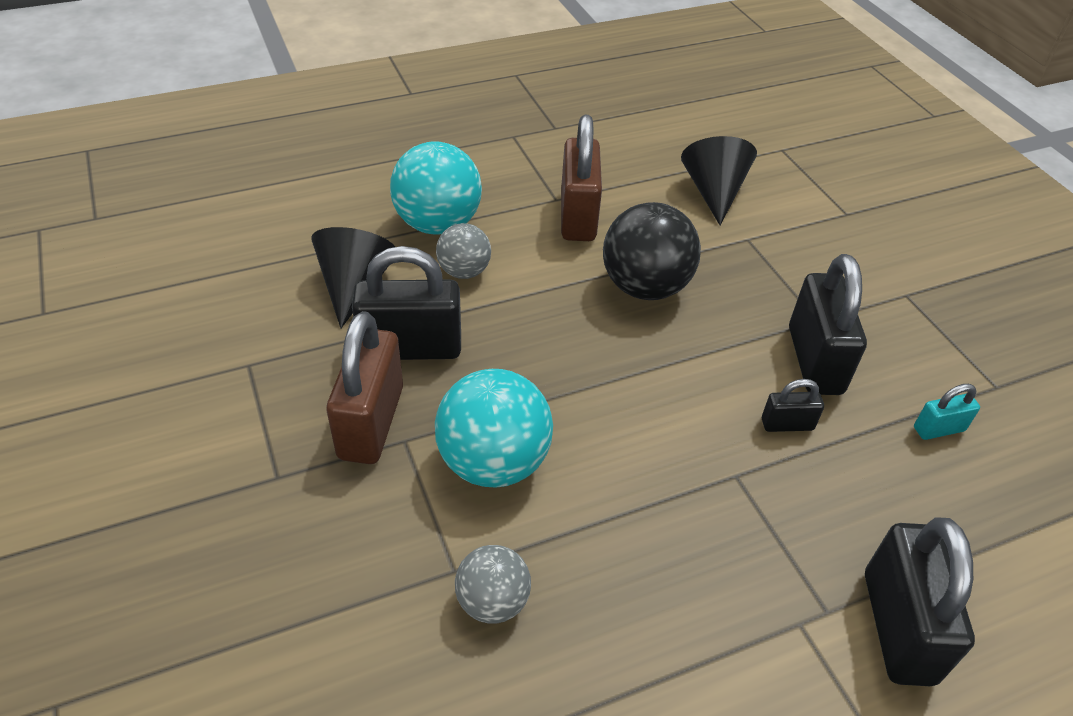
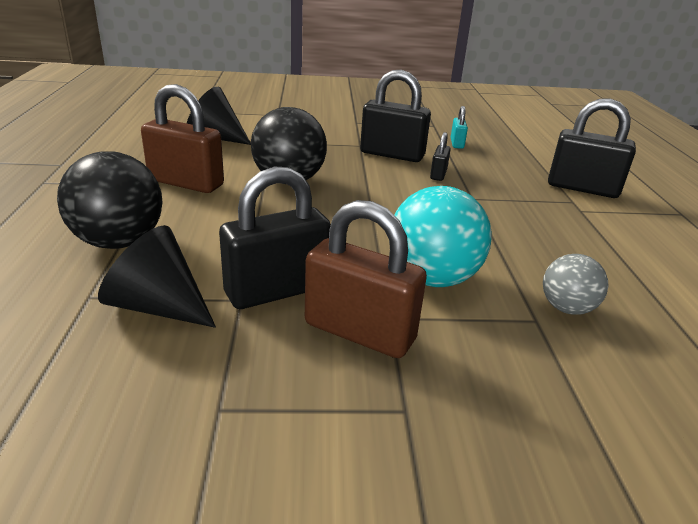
camera: 70 degrees left, 15 degrees down
black padlock [352,246,461,360] -> black padlock turned 45 degrees clockwise [219,167,331,309]
turquoise ball [390,141,482,235] -> black ball [57,151,162,249]
grey ball [436,223,491,279] -> none

